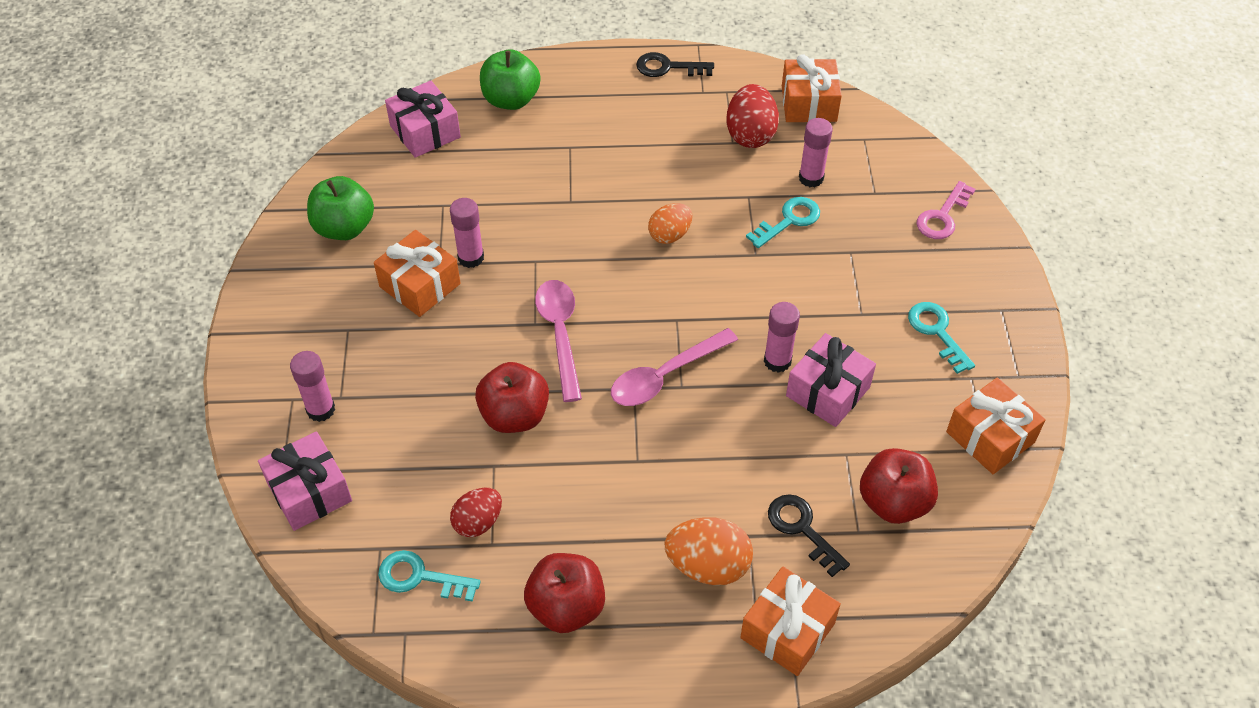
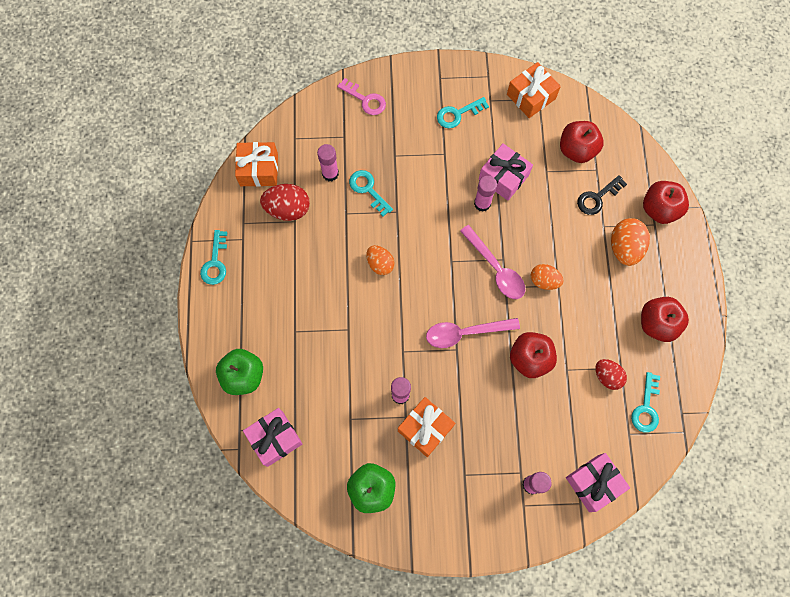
camera: 90 degrees left, 20 degrees up
black key [636,52,714,77] -> turquoise key [200,230,227,285]
orange gift [740,566,841,676] -> red apple [643,181,689,224]
none -> orange egg [531,264,564,290]

